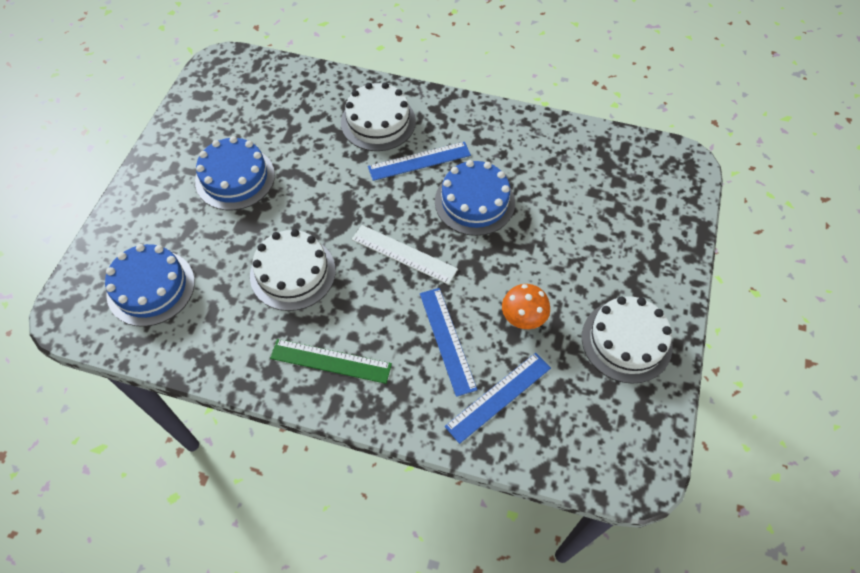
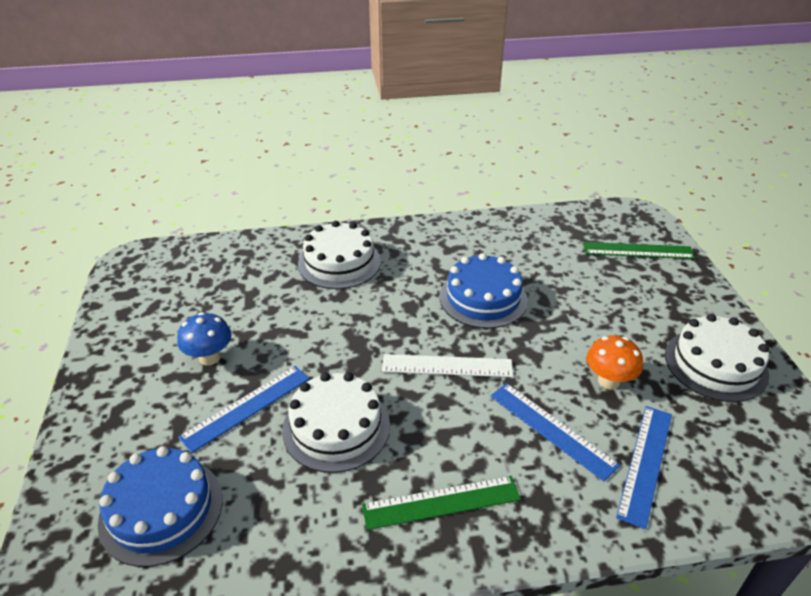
camera: 25 degrees left, 20 degrees down
blue cake [195,136,275,210] -> blue mushroom [177,312,232,365]
blue ruler [368,142,471,181] -> blue ruler moved to [178,366,309,453]
none -> green ruler [583,242,695,259]

